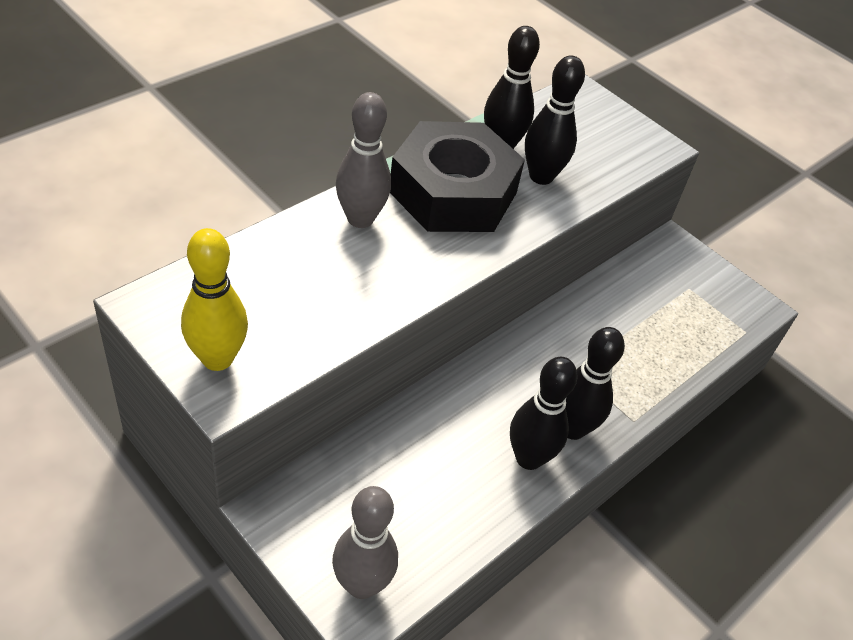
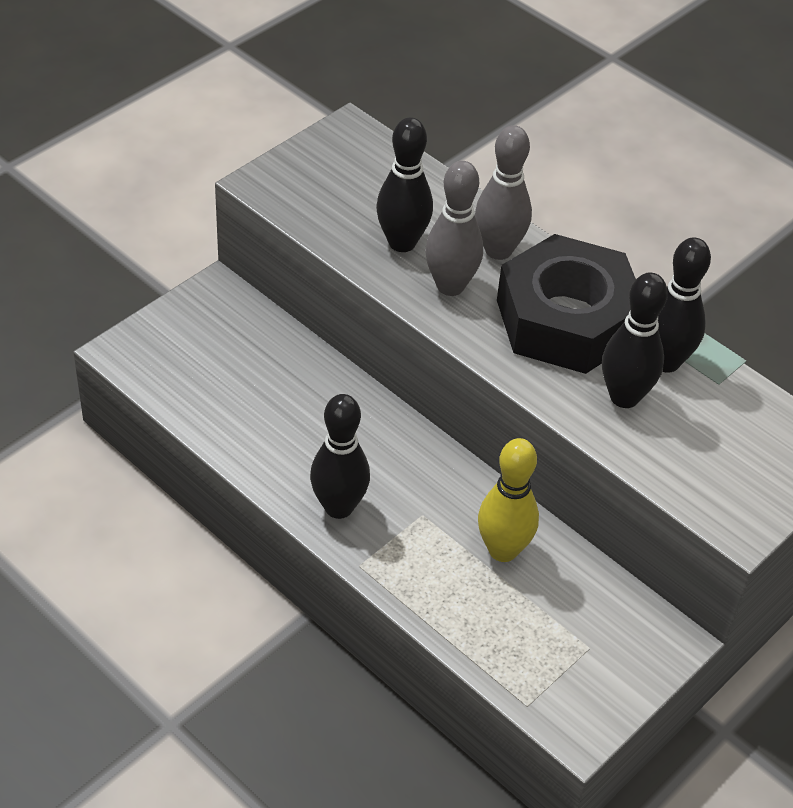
camera: 90 degrees right, 0 degrees up
yellow bowling pin [181,228,248,371] -> yellow bowling pin moved to [478,438,539,562]
grey bowling pin [332,486,398,599] -> grey bowling pin moved to [425,161,483,296]
black bowling pin [510,357,578,470] -> black bowling pin moved to [376,117,433,252]

